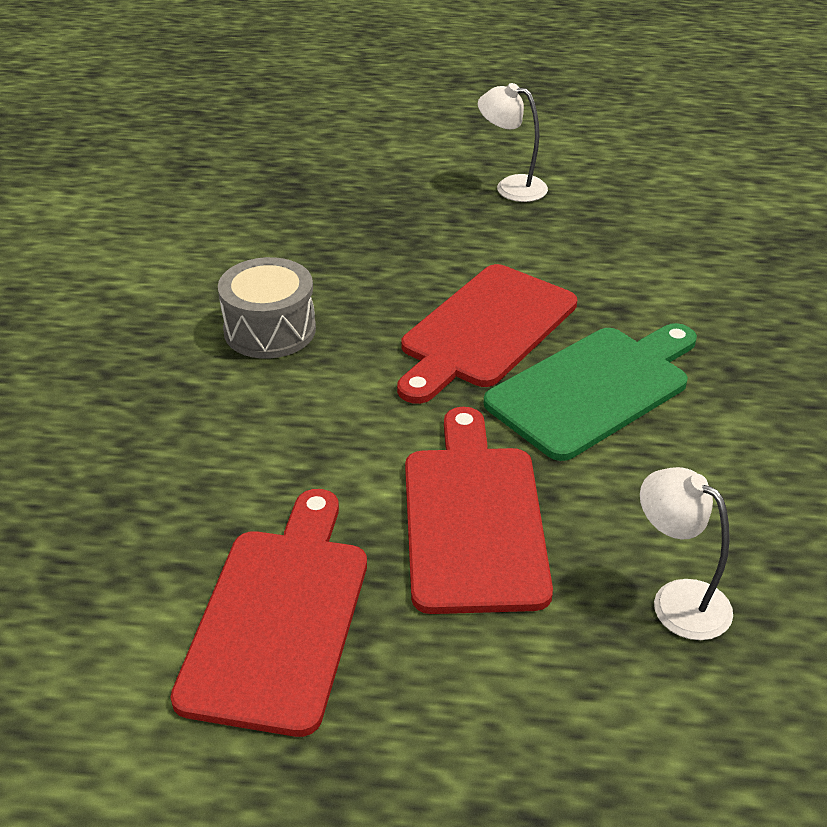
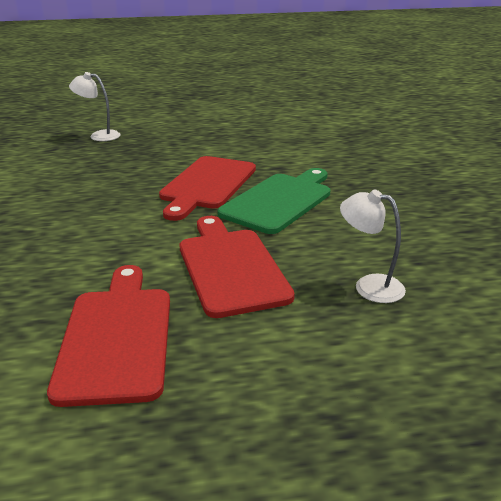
camera: 15 degrees left, 10 degrees down
grey drum [218,257,316,359] -> none
white lamp [478,83,548,202] -> white lamp moved to [69,72,120,141]

